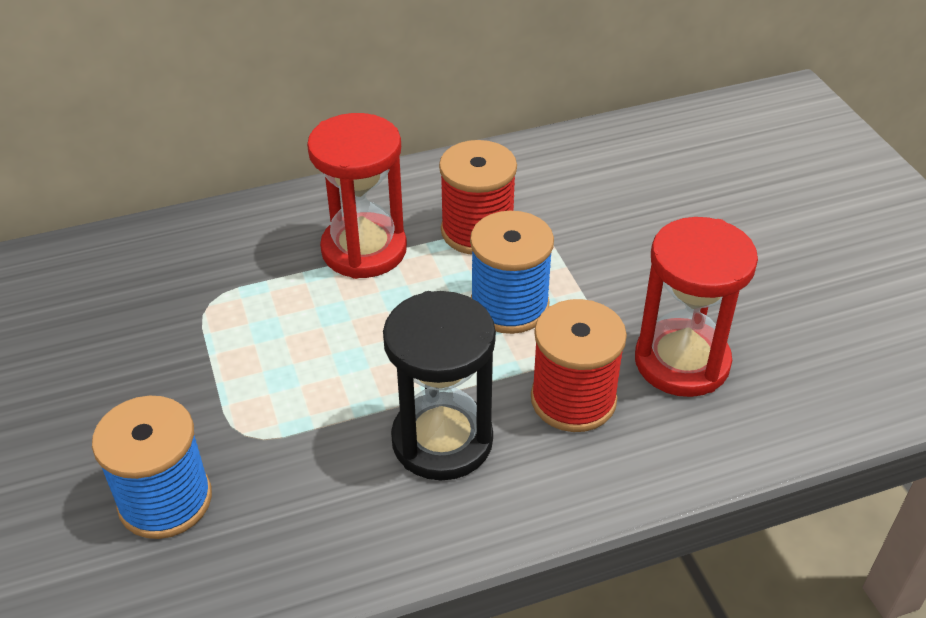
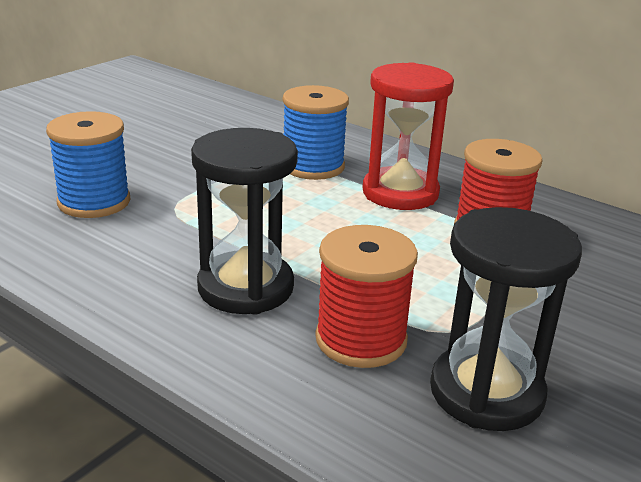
camera: 55 degrees right, 15 degrees down
blue spool [470,211,554,334] -> blue spool moved to [283,85,349,180]
red hourglass [635,217,758,397] -> black hourglass [430,207,582,431]

